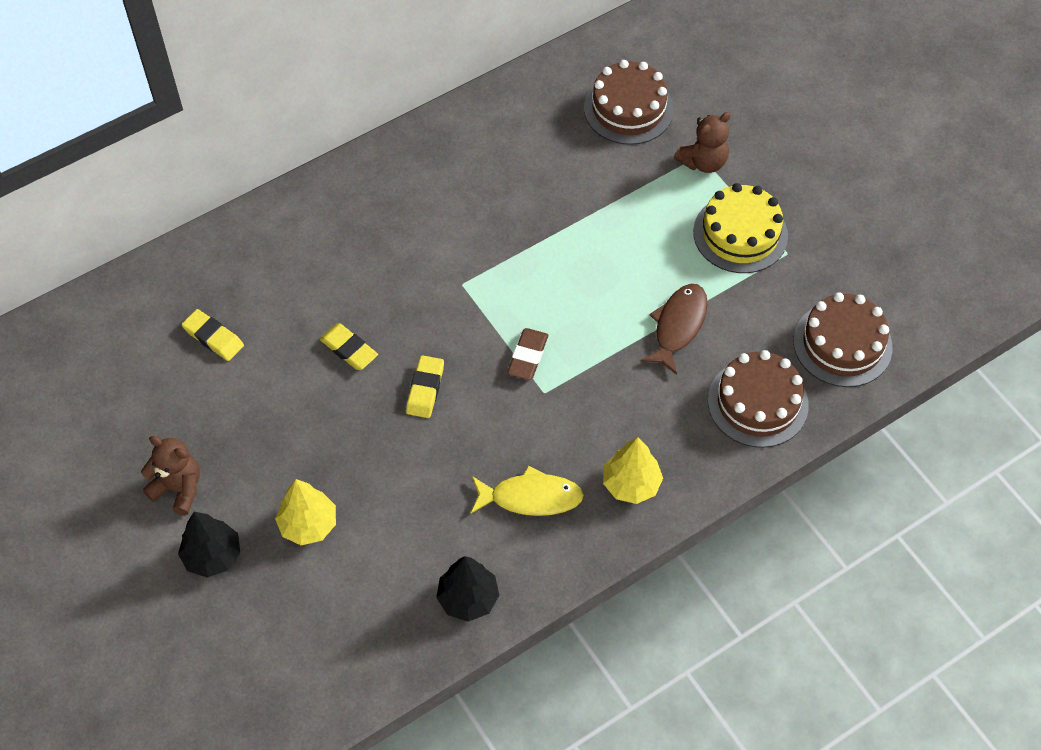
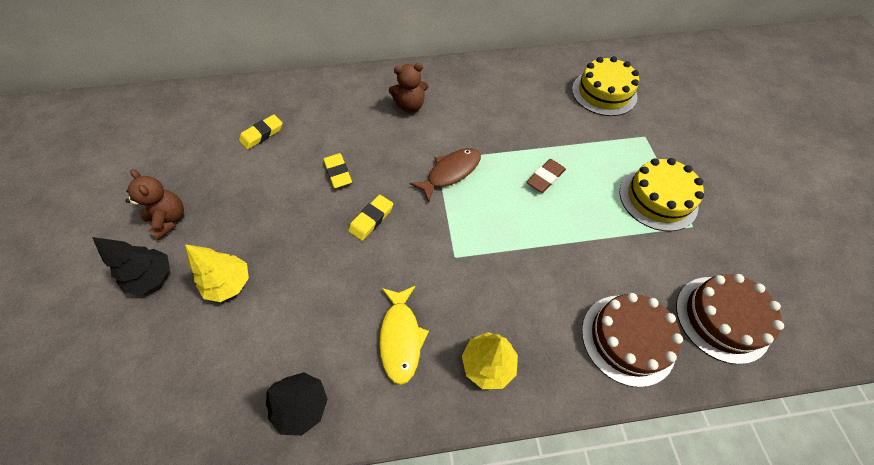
camera: 25 degrees right, 0 degrees up
yellow eraser [182,309,244,361] -> yellow eraser turned 75 degrees clockwise [239,114,282,150]
yellow fish [471,465,584,516] -> yellow fish turned 60 degrees clockwise [379,286,429,385]
brown eraser [507,328,548,380] -> brown eraser moved to [527,159,566,193]
brown cake [584,60,674,145] -> yellow cake [572,56,639,116]
brown fish [641,284,708,375] -> brown fish moved to [410,148,481,202]
brown teddy bear [674,112,731,173] -> brown teddy bear moved to [389,63,428,113]

